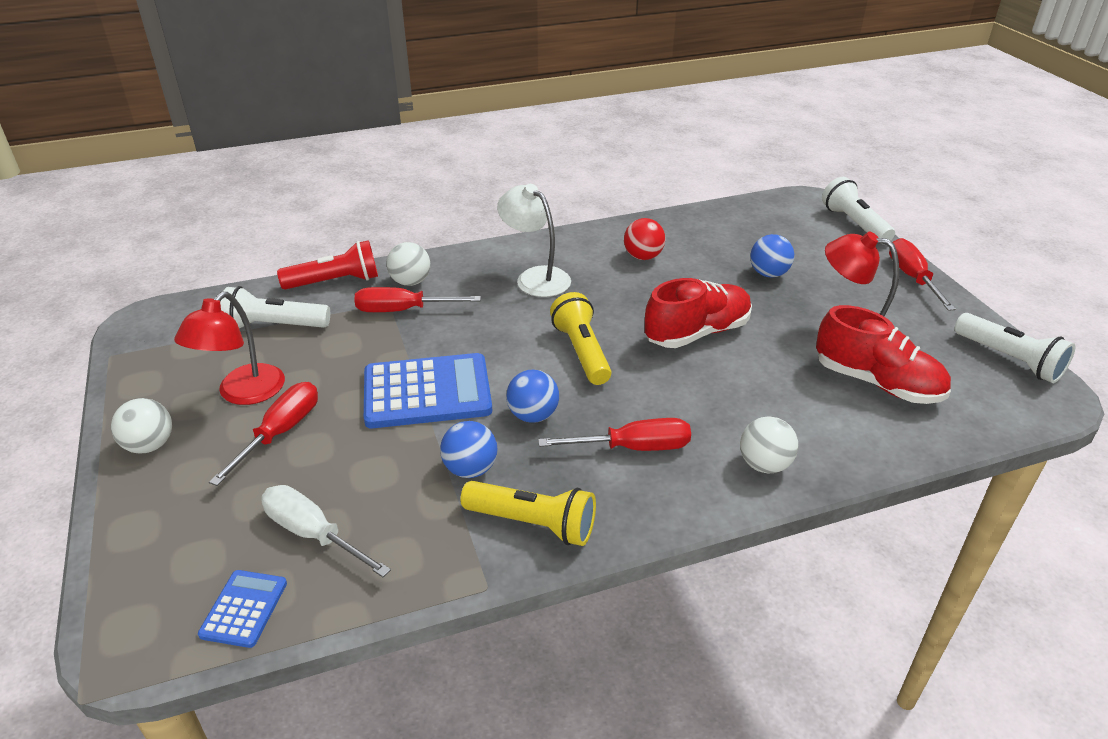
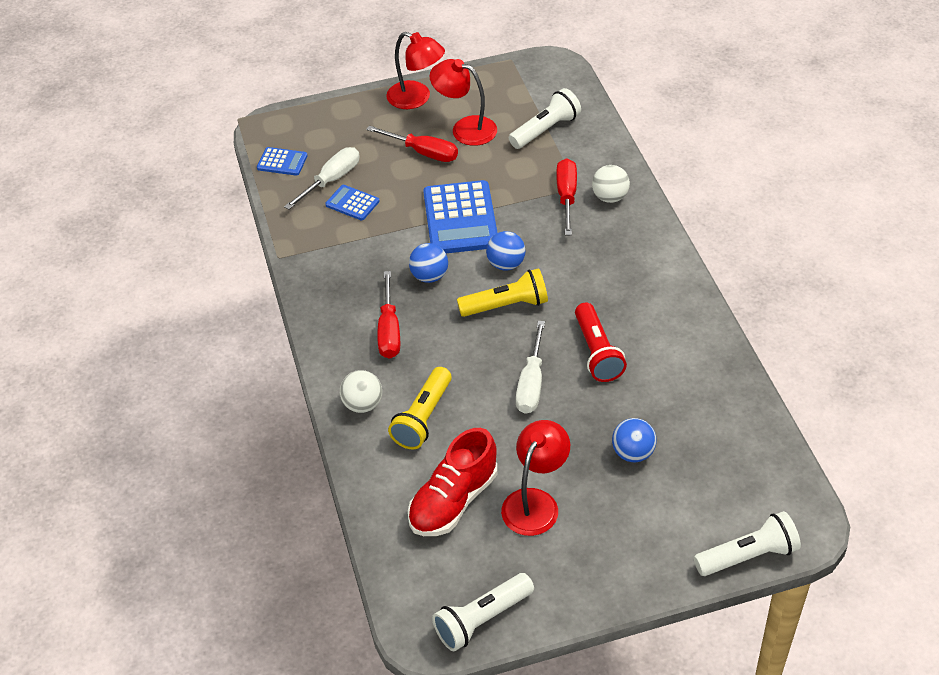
camera: 95 degrees right, 10 degrees up
white ball [111,398,172,453] -> red lamp [386,32,445,109]
white flashlight [220,286,330,329] -> white flashlight turned 45 degrees clockwise [509,88,581,149]
red flashlight [277,240,378,290] -> red flashlight moved to [575,302,627,382]
blue ball [440,421,497,478] -> blue ball moved to [486,231,526,271]
yellow flashlight [461,481,596,546] -> yellow flashlight moved to [388,367,452,449]
white lamp [497,184,571,297] -> none
red ball [624,218,665,260] -> none
red shoe [645,278,752,348] -> white screwdriver [516,320,545,414]
red screwdriver [889,238,956,311] -> none
none -> blue calculator [325,185,380,220]

